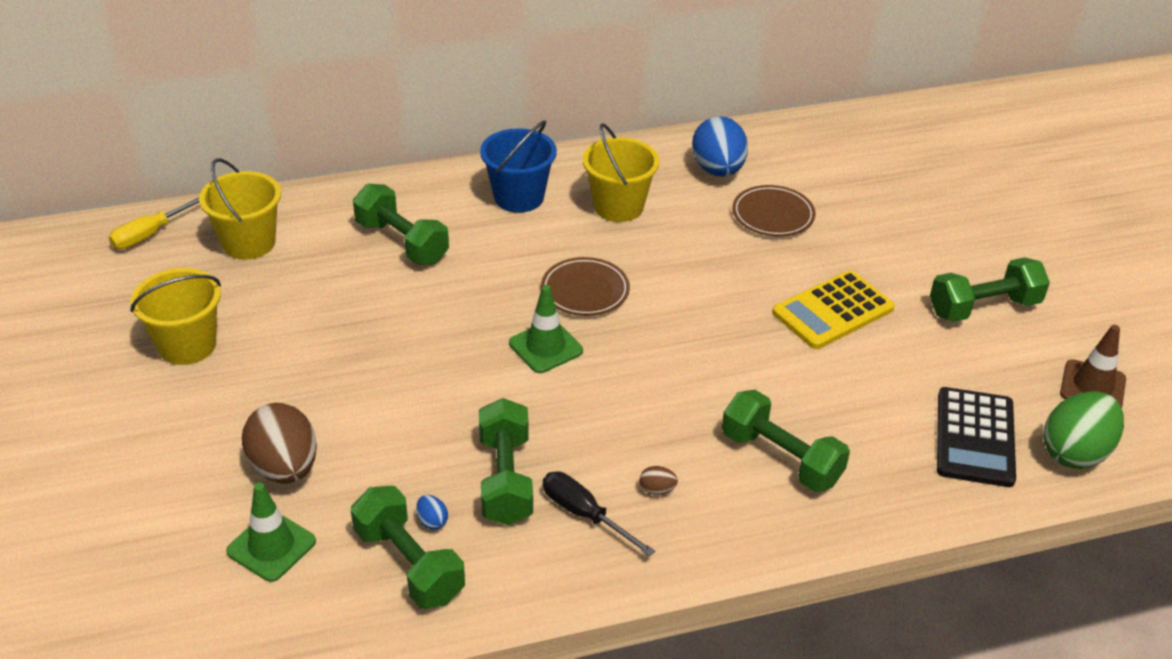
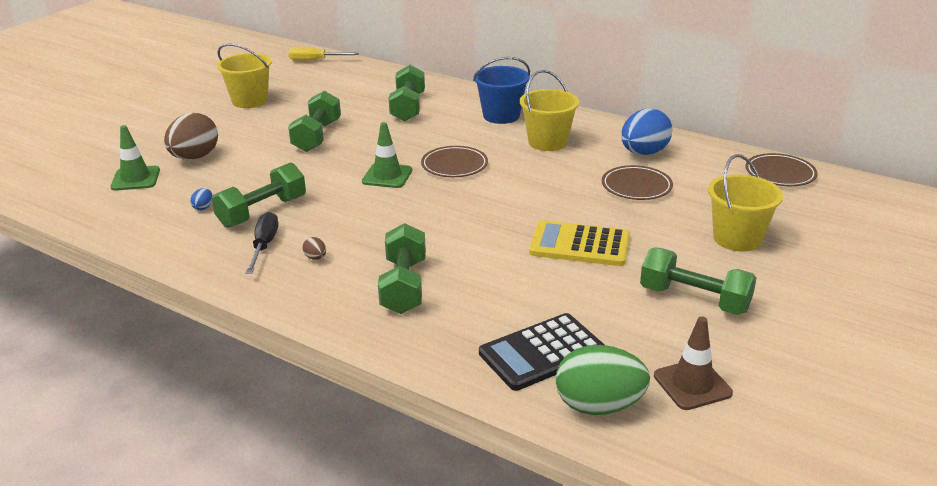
camera: 50 degrees right, 10 degrees down
yellow bucket [199,158,281,260] -> yellow bucket moved to [708,154,783,252]
green dumbbell [351,486,465,609] -> green dumbbell moved to [288,91,341,152]
none -> brown plate [745,153,817,186]

